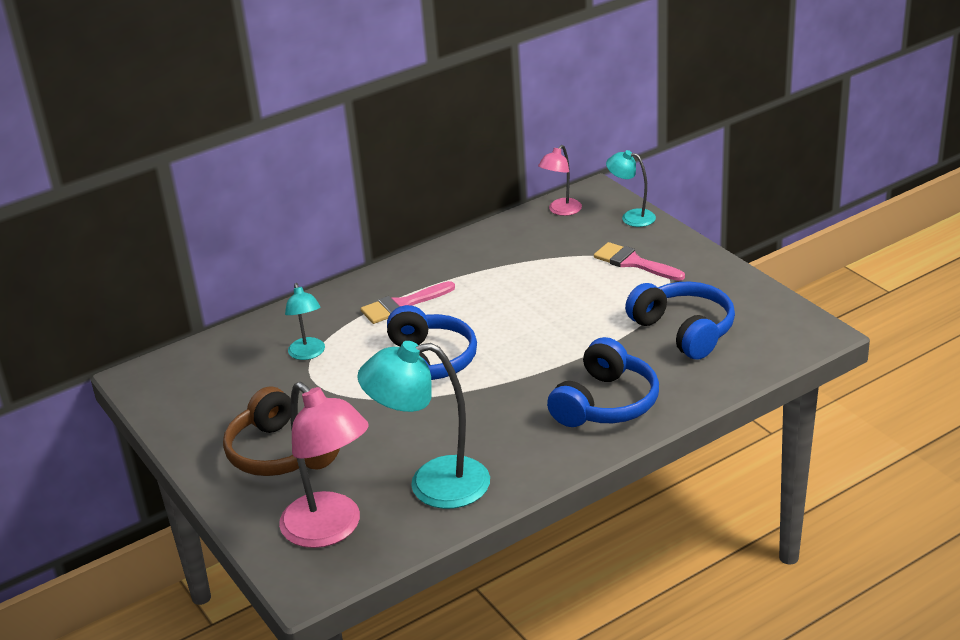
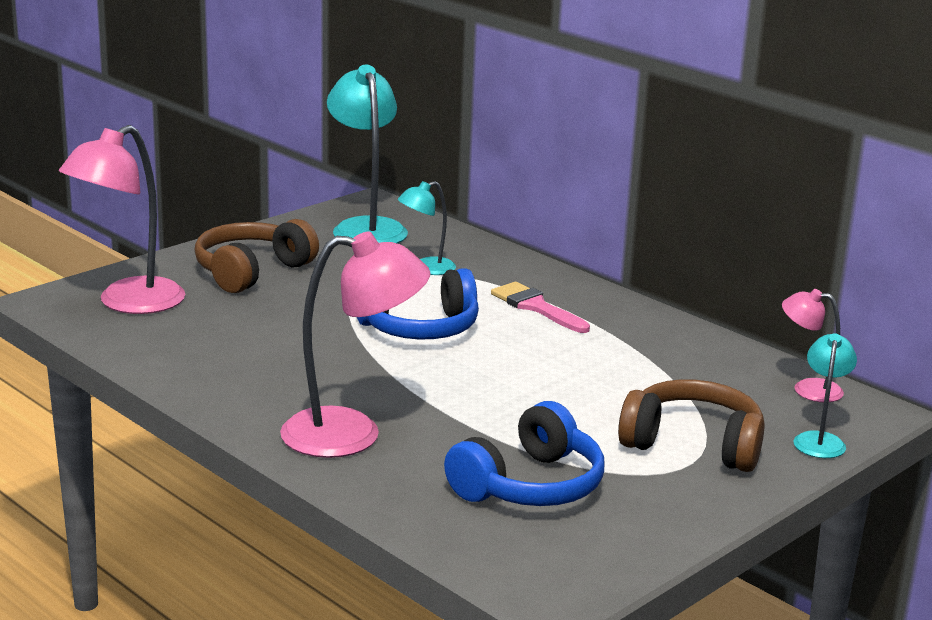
camera: 75 degrees right, 10 degrees down
turquoise lamp [357,341,490,509] -> turquoise lamp moved to [327,65,408,244]
blue headphones [547,337,659,427] -> pink lamp [280,231,430,458]
pink brush [594,242,685,281] -> brown headphones [618,379,765,472]

